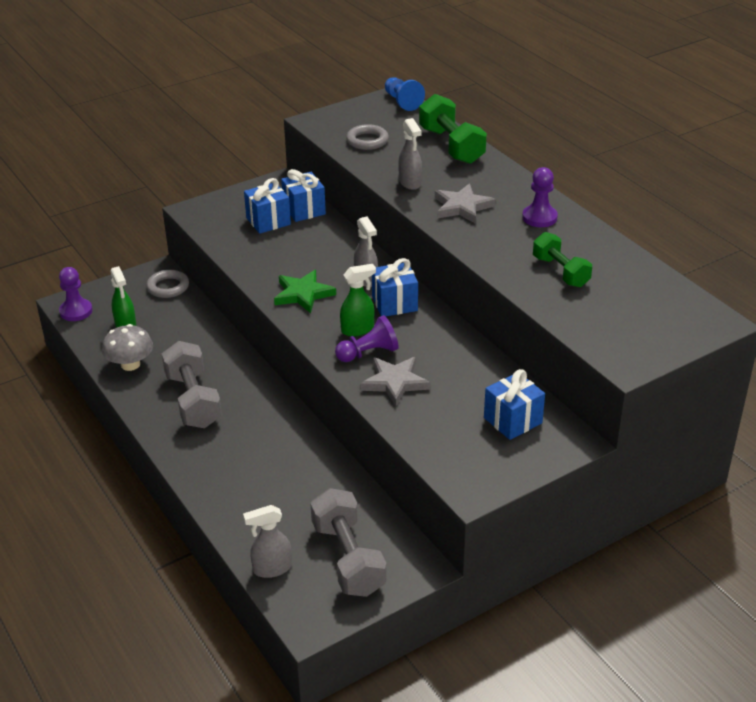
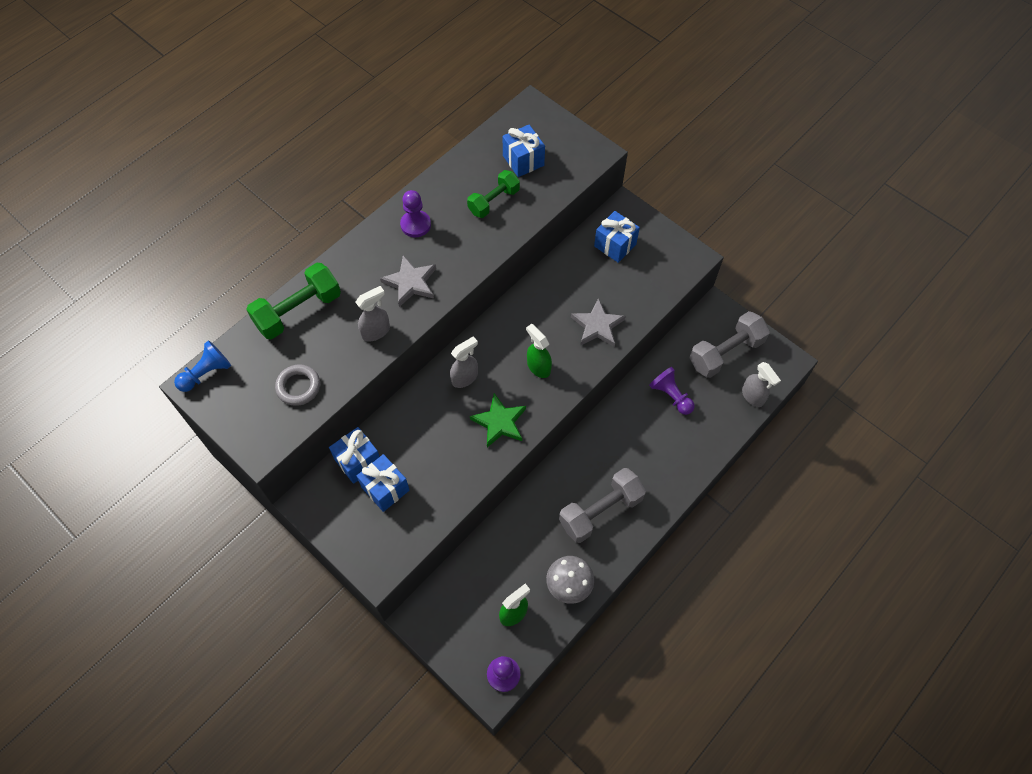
camera: 105 degrees left, 25 degrees up
grey ring [146,270,189,298] -> none
purple pawn [335,315,399,362] -> purple pawn moved to [649,367,695,415]
blue gift [372,258,418,316] -> blue gift moved to [502,125,545,177]

